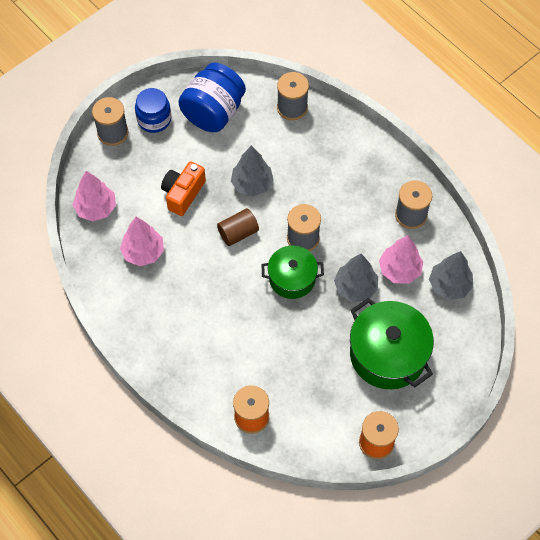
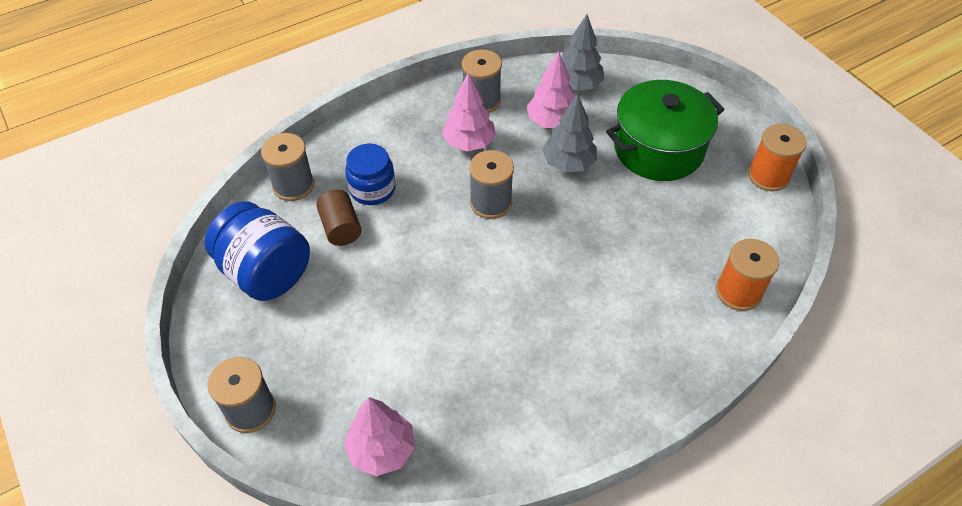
camera: 80 degrees left, 10 degrees down
pink tree [120,217,164,266] -> pink tree moved to [442,73,496,152]
blue jar [135,88,171,133] -> blue jar moved to [345,143,396,205]
orange camera [161,161,206,216] -> none
brown cylinder [217,208,259,246] -> brown cylinder moved to [316,190,362,246]
grey tree [231,145,274,197] -> none
green pot [262,245,324,299] -> none

